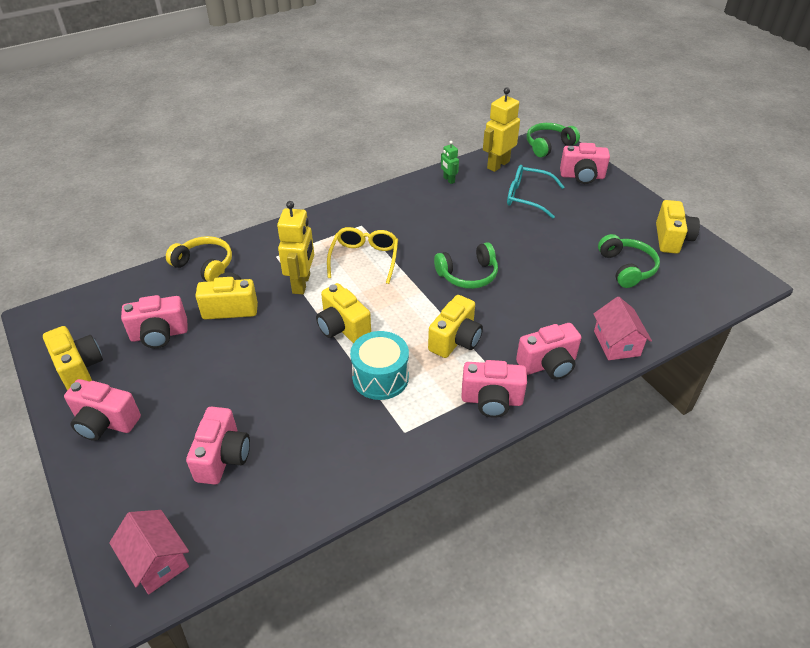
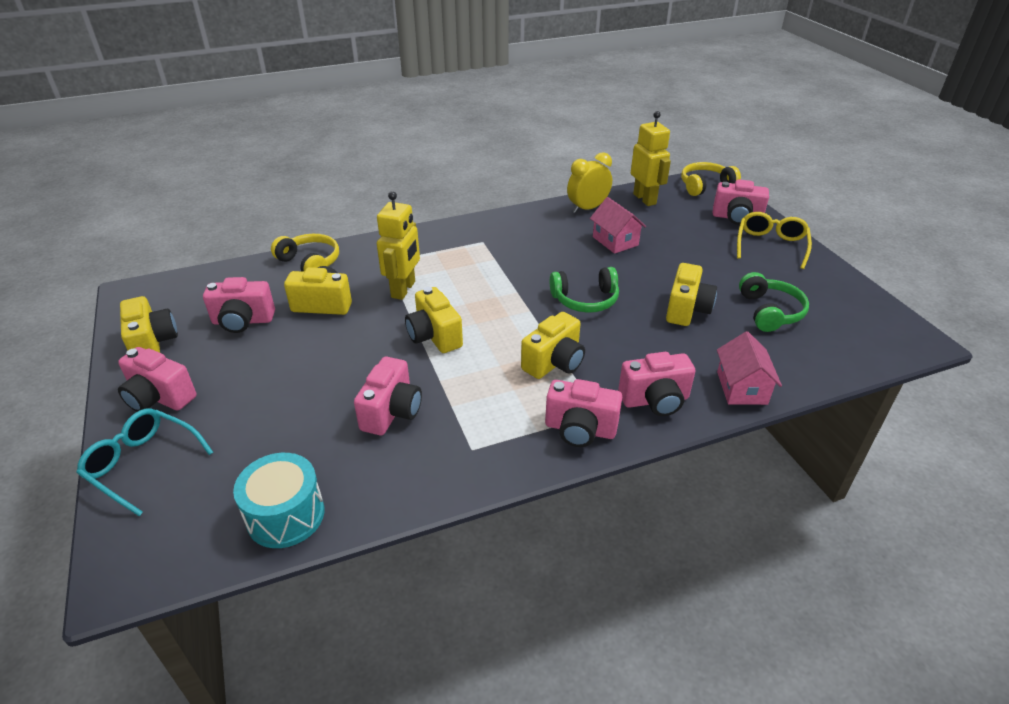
camera: 10 degrees right, 5 degrees down
pink house [109,510,189,594] -> pink house moved to [590,197,646,254]
pink camera [186,407,250,485] -> pink camera moved to [354,357,422,435]
yellow glasses [327,227,398,284] -> yellow glasses moved to [737,212,812,269]
turquoise drum [350,331,409,400] -> turquoise drum moved to [233,453,324,548]
green robot [441,141,459,184] -> yellow clock [567,152,612,213]
yellow robot [483,87,520,172] -> yellow robot turned 105 degrees clockwise [631,111,671,206]
turquoise glasses [507,165,564,219] -> turquoise glasses moved to [76,409,213,516]
green headphones [527,123,580,157] -> yellow headphones [681,162,741,196]
yellow camera [656,200,700,254] -> yellow camera moved to [666,263,717,326]

